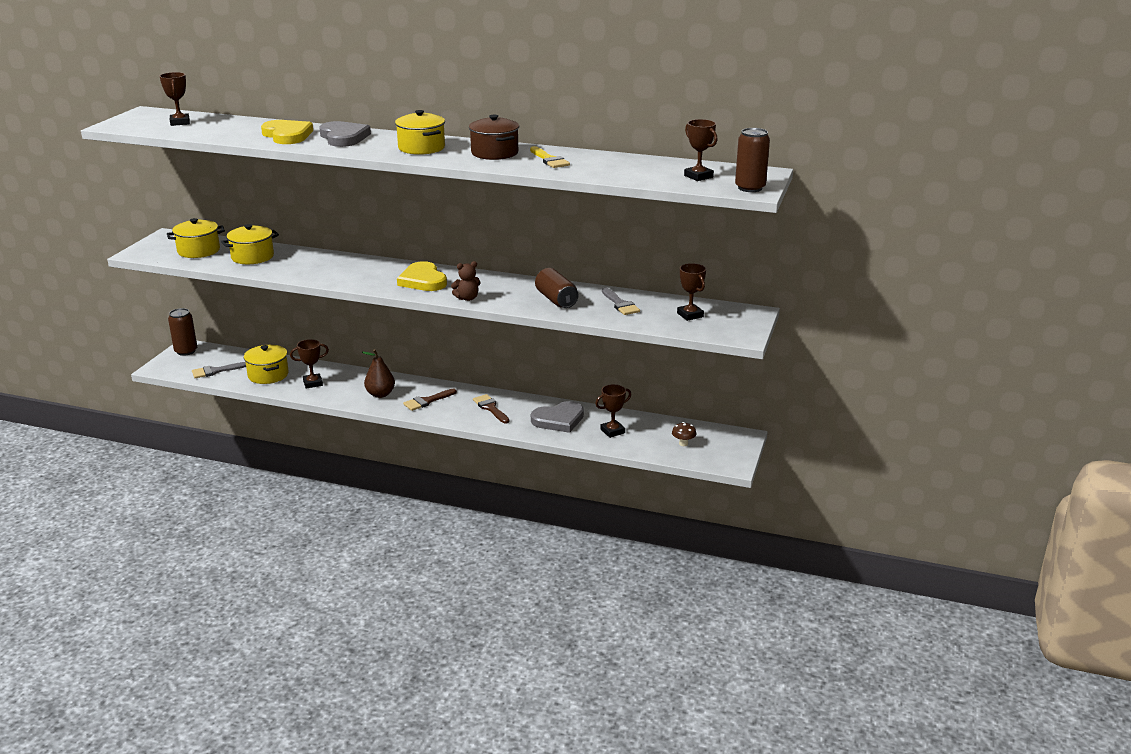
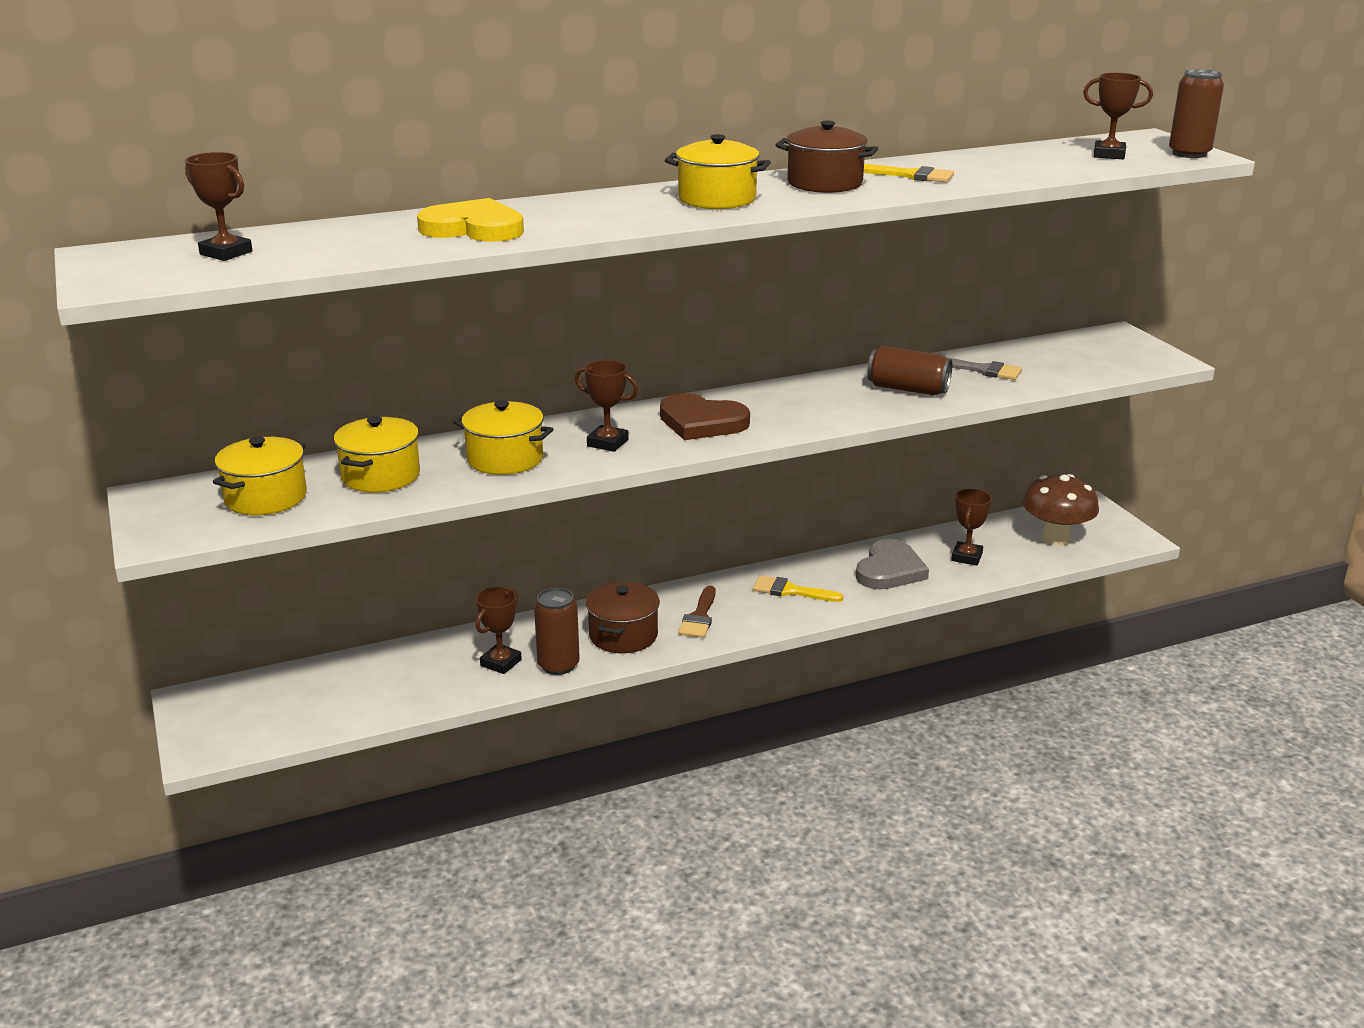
camera: 40 degrees left, 0 degrees up
brown can [168,308,197,356] -> brown can moved to [534,588,580,675]
grey brush [192,362,246,378] -> none
yellow pot [244,345,289,384] -> yellow pot moved to [453,400,553,475]
grey heart [319,121,371,147] -> none
brown pear [362,349,395,398] -> brown pot [586,582,660,653]
yellow heart [397,261,447,291] -> brown heart [660,393,750,440]
brown teddy bear [451,261,481,301] -> none
brown brush [473,394,510,424] -> yellow brush [753,575,843,602]
brown mushroom [672,422,696,446] -> brown mushroom [1022,474,1099,546], size x2.17
brown trophy [677,263,706,321] -> brown trophy moved to [575,360,639,452]

